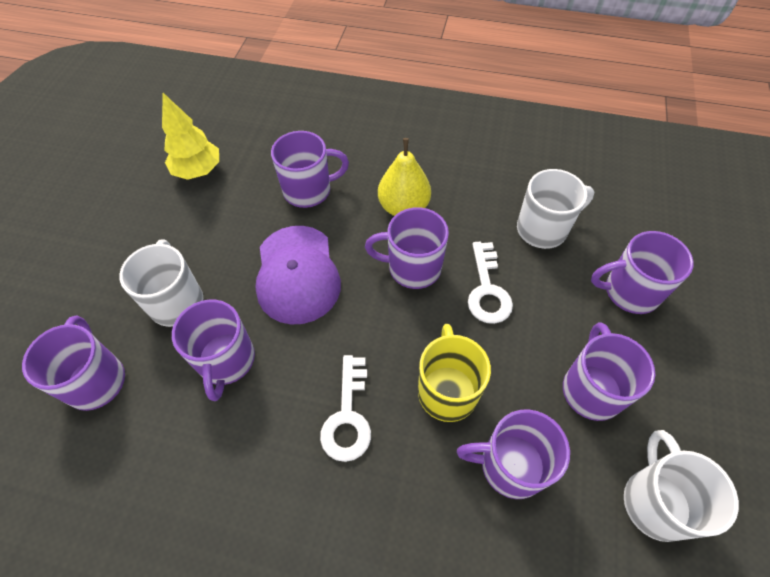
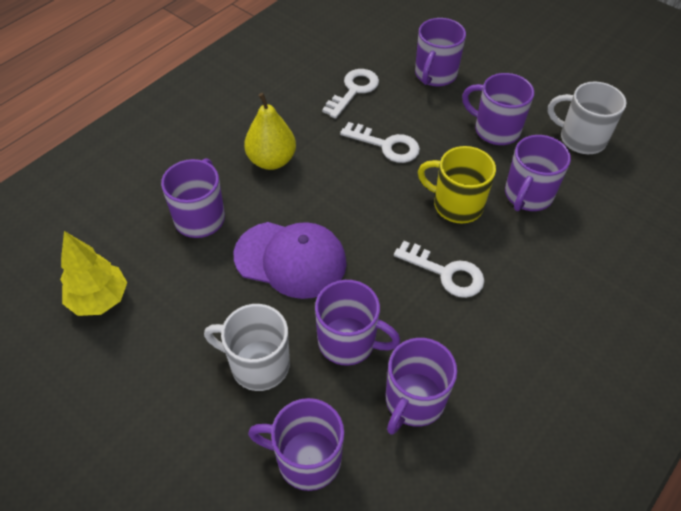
camera: 65 degrees left, 5 degrees down
purple mug [365,207,449,289] -> purple mug moved to [386,338,457,435]
white mug [517,169,594,249] -> white key [322,69,379,119]

